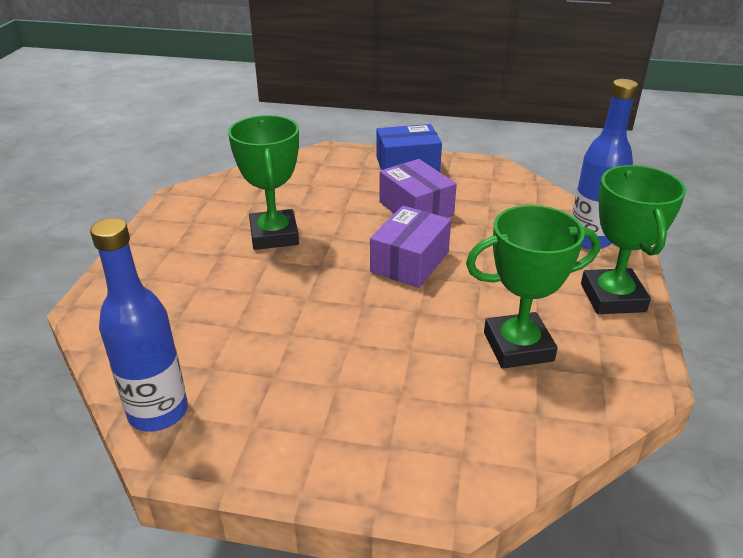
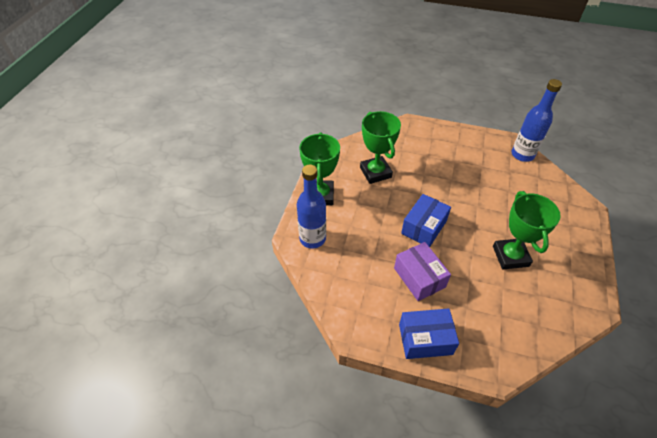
camera: 175 degrees left, 15 degrees up
purple box [370,206,451,288] -> blue box [401,194,451,247]
green trophy [466,205,600,368] -> green trophy turned 75 degrees clockwise [360,111,401,184]

